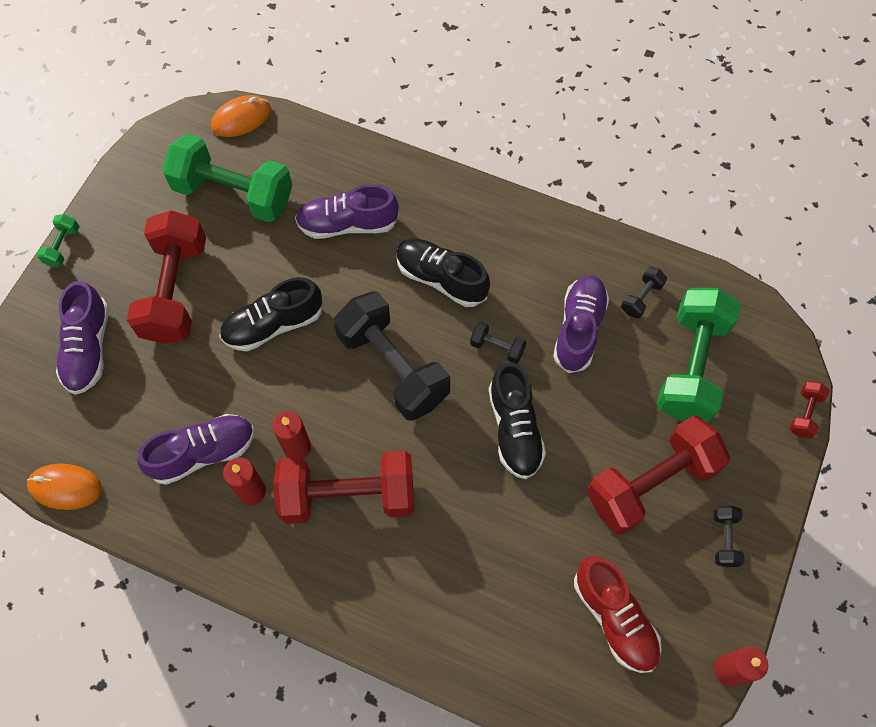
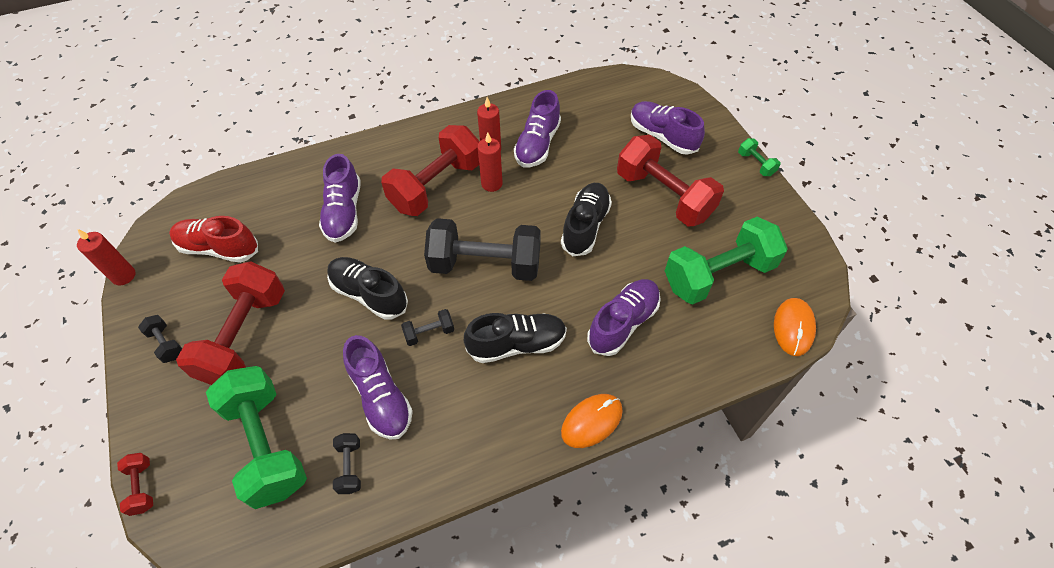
camera: 135 degrees right, 10 degrees down
orange mouse [27,464,102,510] -> orange mouse moved to [561,394,623,448]
none -> purple shoe [319,154,361,243]

